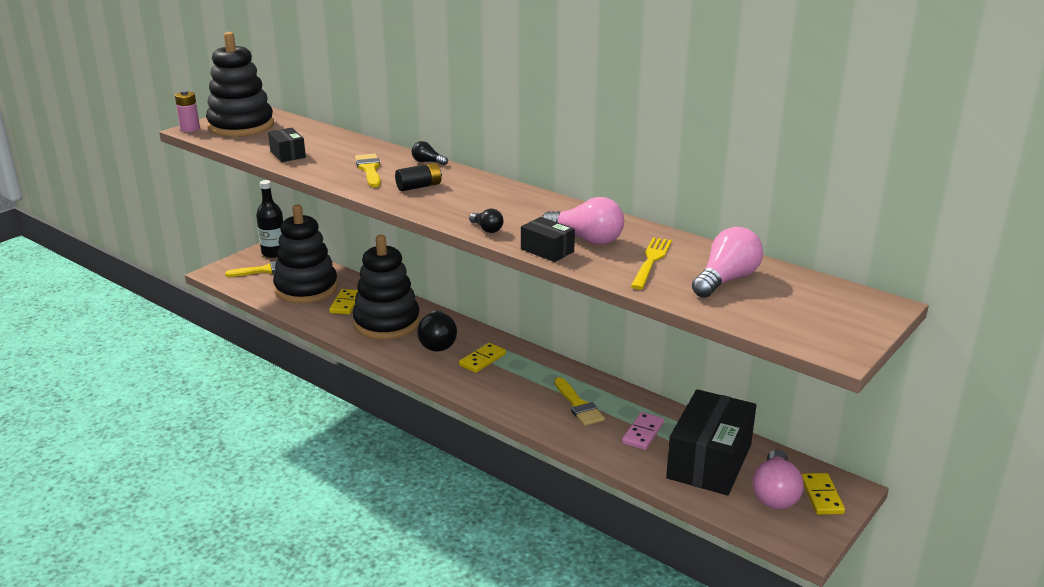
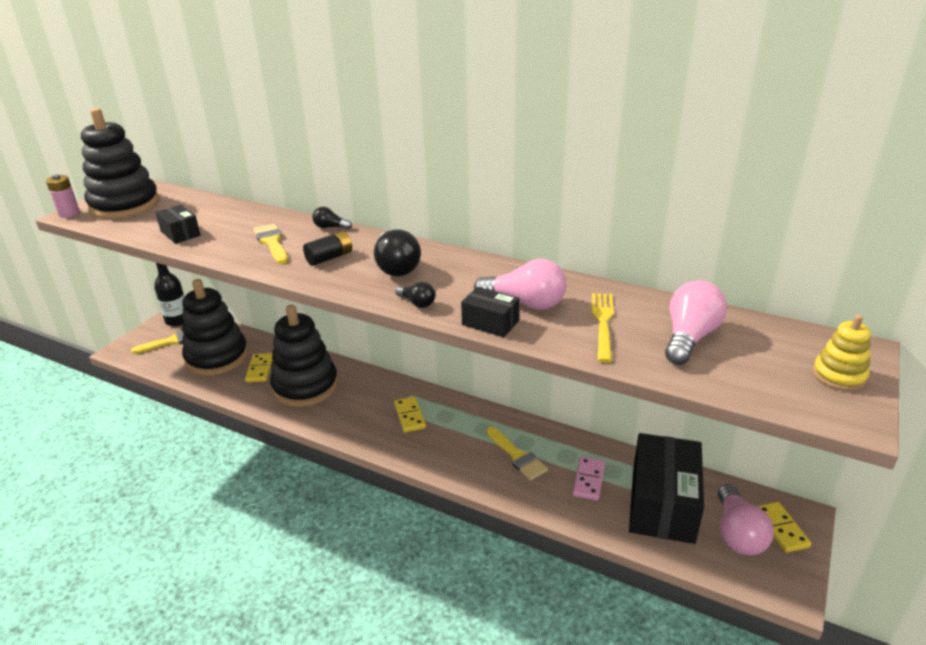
camera: 10 degrees left, 5 degrees up
black light bulb [417,310,457,352] -> black light bulb moved to [374,229,421,276]
yellow domino [459,343,506,373] -> yellow domino turned 45 degrees counterclockwise [394,396,426,433]
none -> yellow stacking toy [813,315,871,391]

